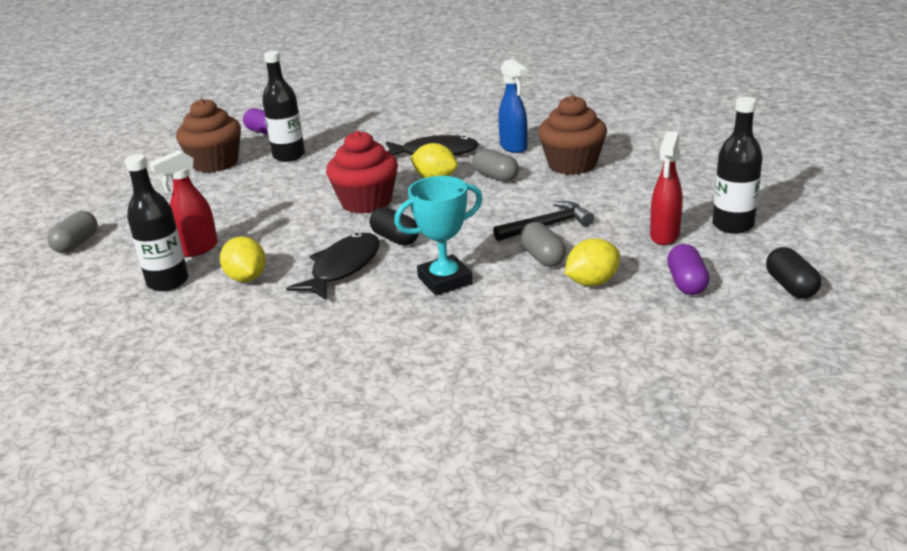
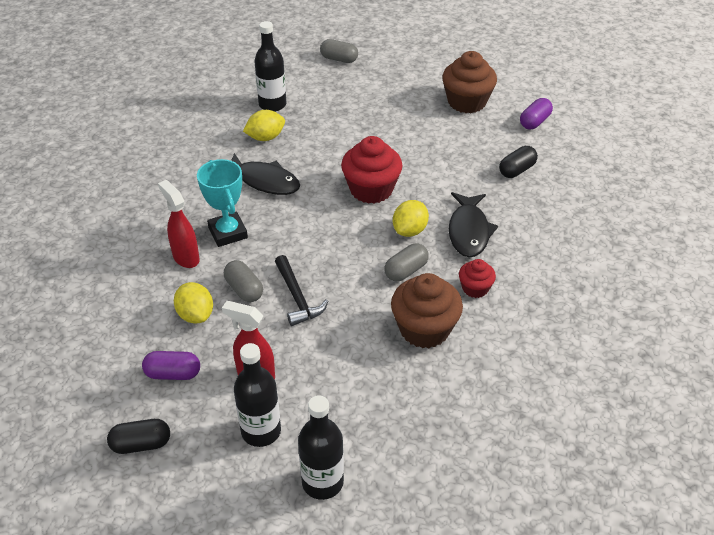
camera: 90 degrees right, 15 degrees up
red spray bottle [149,150,218,257] -> red spray bottle moved to [158,180,200,268]
black bottle [262,51,305,162] -> black bottle moved to [298,395,344,500]
black capsule [370,207,419,245] -> black capsule moved to [499,146,538,178]
blue spray bottle [498,59,527,153] -> red cupcake [459,259,496,298]
grey capsule [520,222,566,267] -> grey capsule turned 75 degrees clockwise [224,260,263,302]

